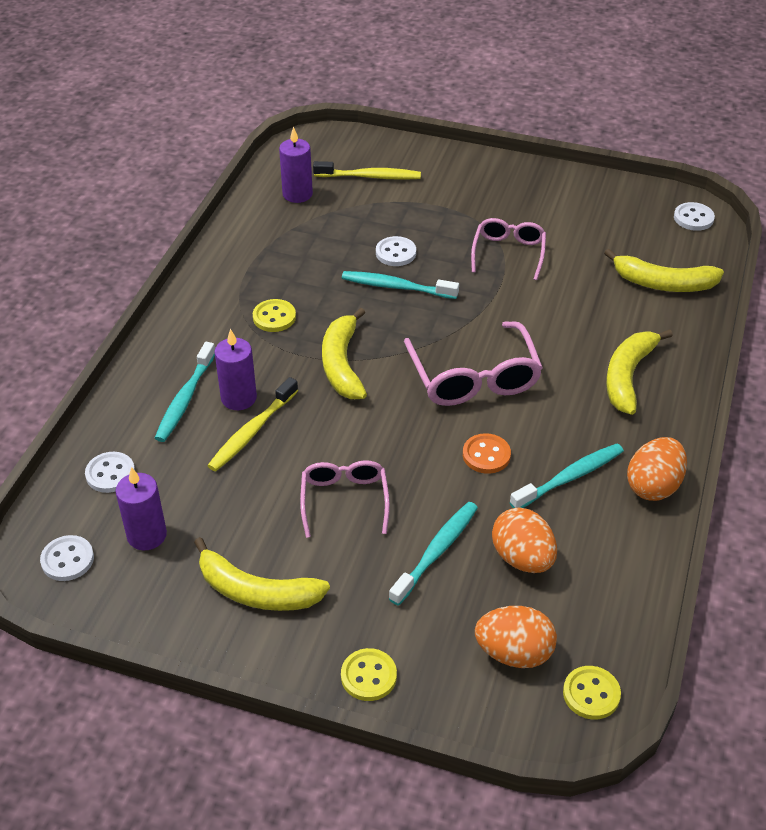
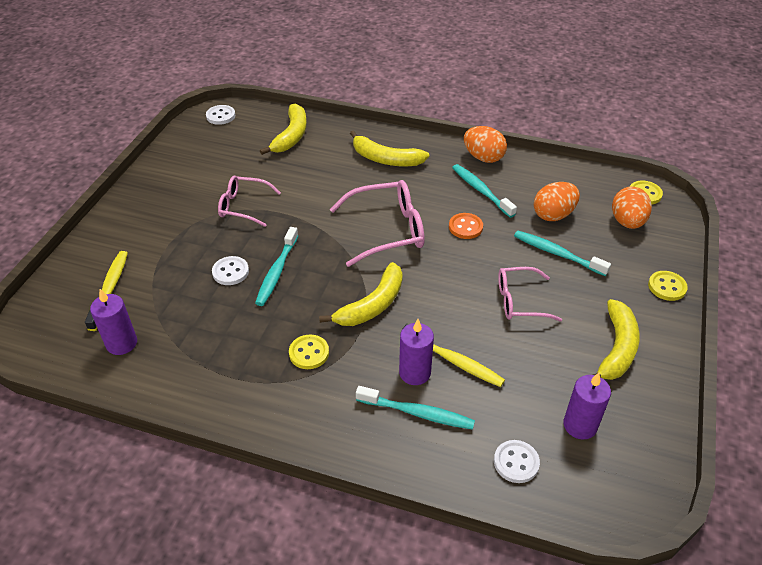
camera: 90 degrees left, 0 degrees up
white button [40,535,94,581] -> none
yellow banana [322,308,367,399] -> yellow banana turned 45 degrees counterclockwise [319,262,403,326]

